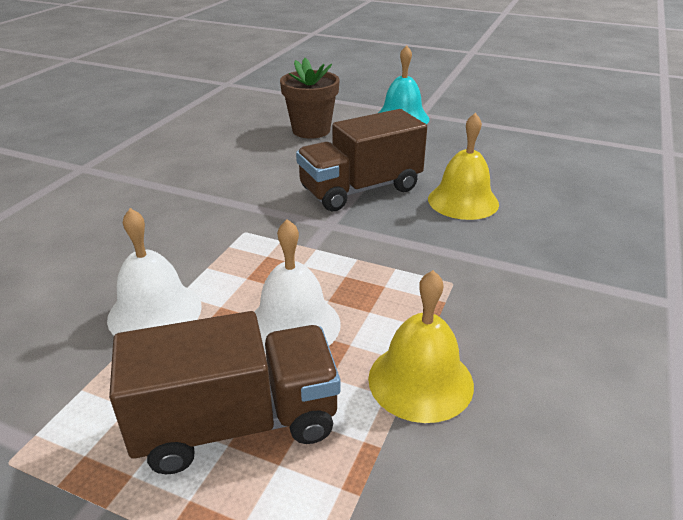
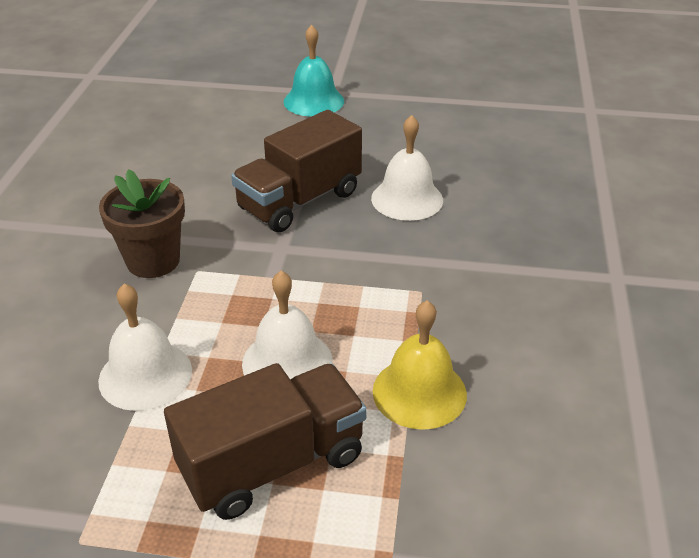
camera: 15 degrees left, 5 degrees up
brown flower pot [280,58,340,139] -> brown flower pot moved to [99,169,185,278]
yellow bell [428,113,499,220] -> white bell [371,115,443,221]

